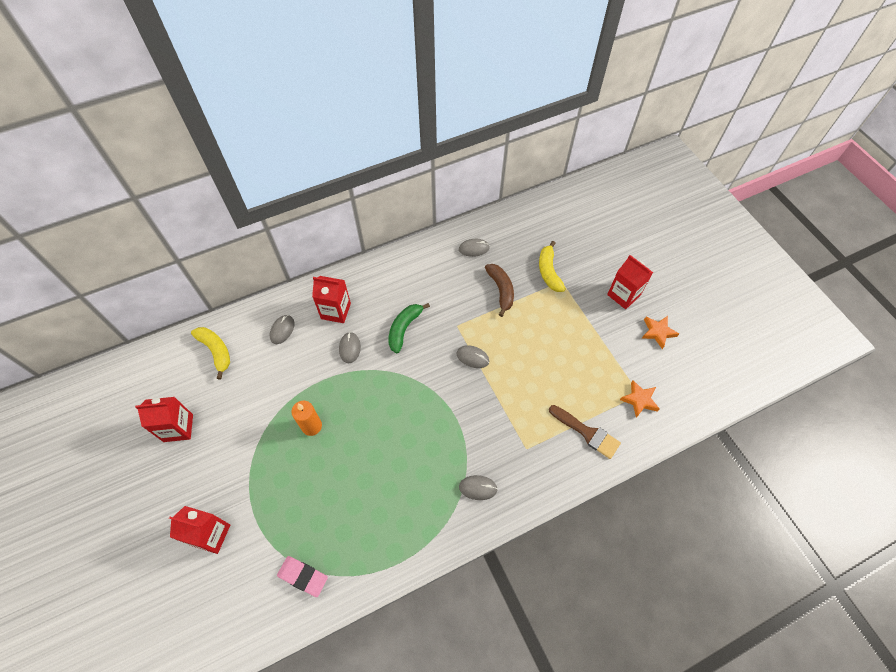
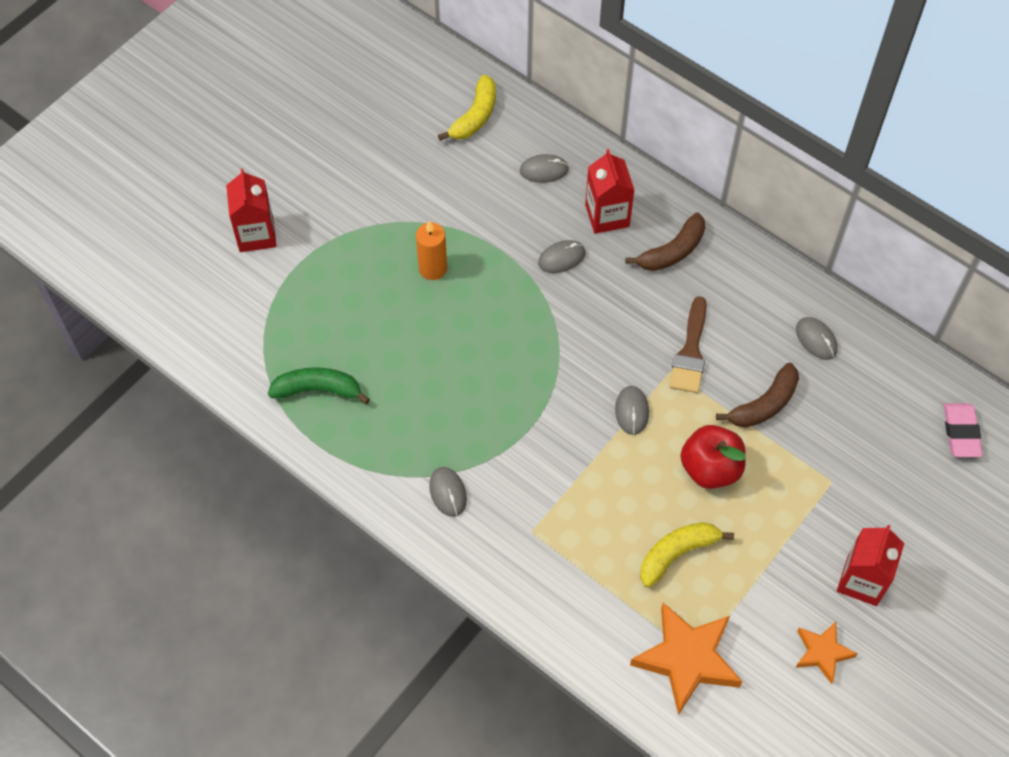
camera: 65 degrees right, 0 degrees up
red carton [135,397,193,442] -> none
pink eraser [277,556,328,597] -> pink eraser moved to [944,403,983,457]
green banana [388,303,430,353] -> green banana moved to [268,367,370,404]
yellow banana [539,241,566,292] -> yellow banana moved to [640,522,734,588]
brown brush [549,405,621,459] -> brown brush moved to [669,296,707,393]
orange star [620,380,660,418] -> orange star [630,603,743,715], size x1.78
none -> brown banana [625,213,705,271]
none -> red apple [680,425,746,489]

